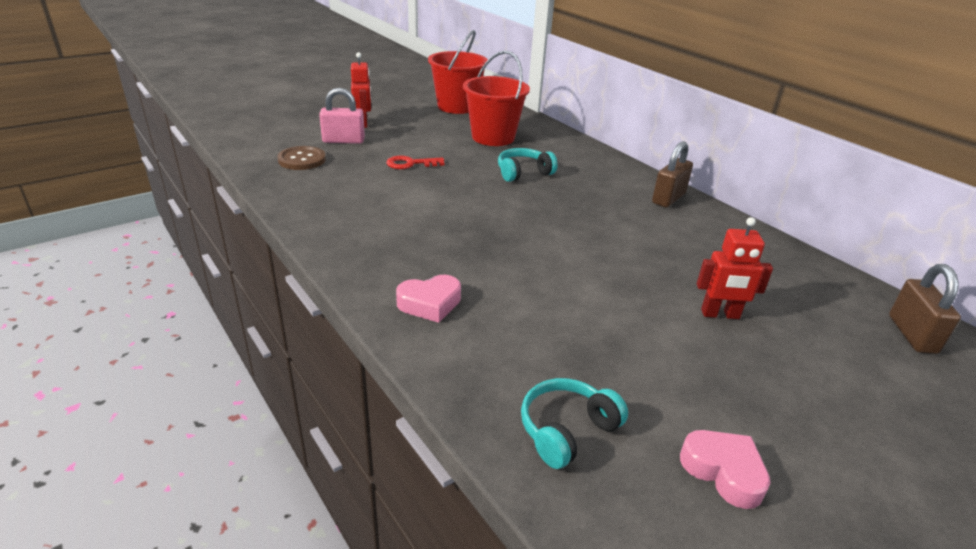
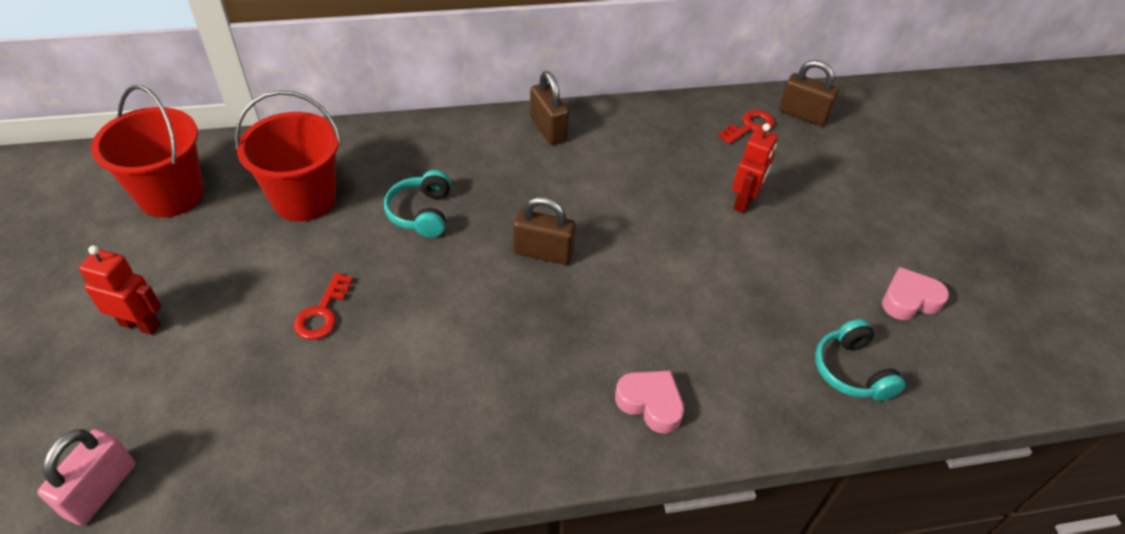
camera: 65 degrees left, 15 degrees up
brown button [277,146,326,170] -> none
pink padlock [319,88,365,144] -> pink padlock moved to [37,429,136,526]
pink heart [396,275,461,323] -> pink heart turned 60 degrees counterclockwise [615,371,684,433]
none -> brown padlock [513,196,576,265]
none -> red key [718,110,775,144]

